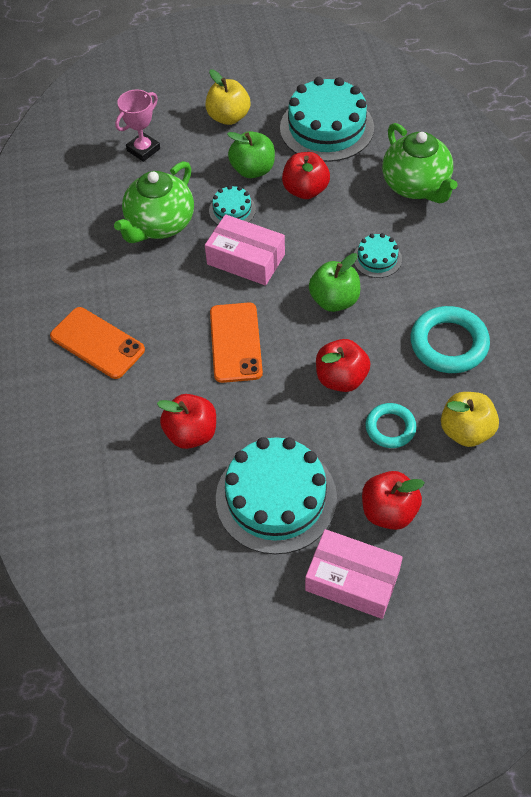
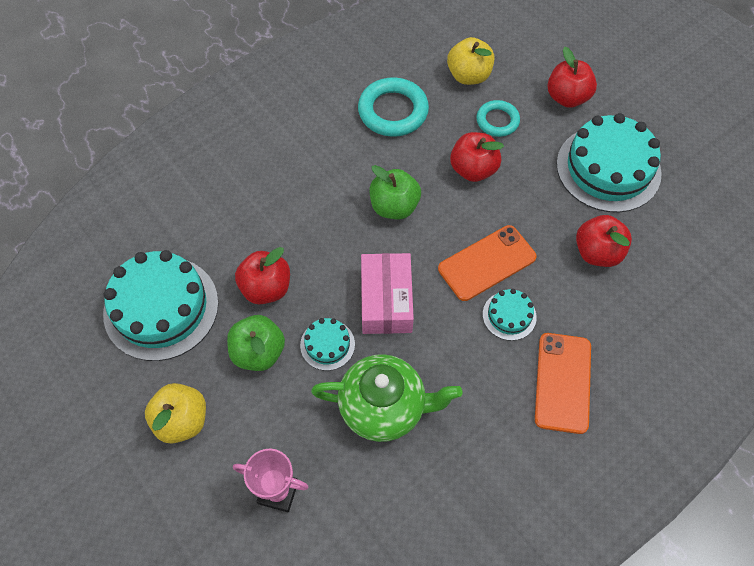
camera: 120 degrees left, 5 degrees up
pink box [305,529,403,619] -> none
turquoise cake [354,233,402,278] -> turquoise cake moved to [483,289,537,341]
green teapot [382,123,458,203] -> none

